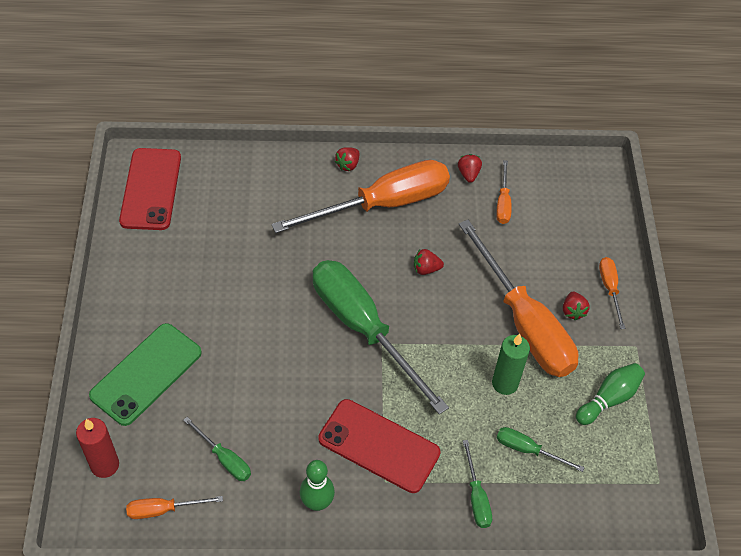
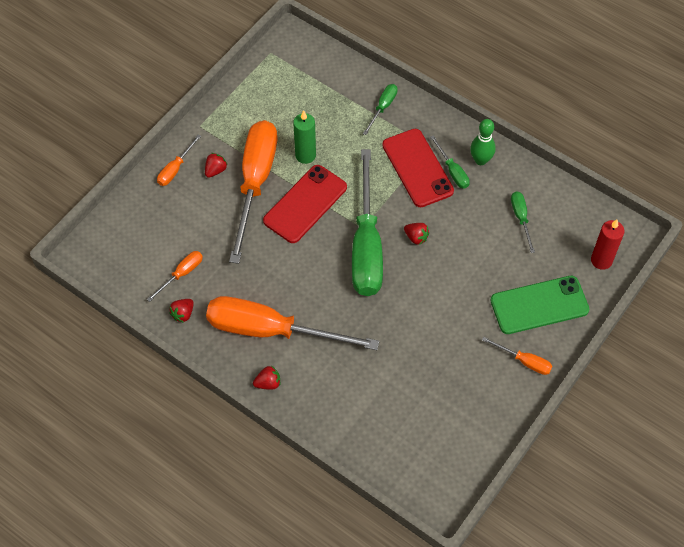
camera: 140 degrees left, 5 degrees up
red phone [119,148,181,230] -> red phone moved to [263,165,347,243]
orange screwdriver [126,496,223,519] -> orange screwdriver moved to [482,337,552,375]
red strawberry [414,249,444,275] -> red strawberry moved to [404,223,429,245]
green screwdriver [497,427,585,472] -> green screwdriver moved to [430,135,470,189]
green bowling pin [576,363,645,425] -> none

